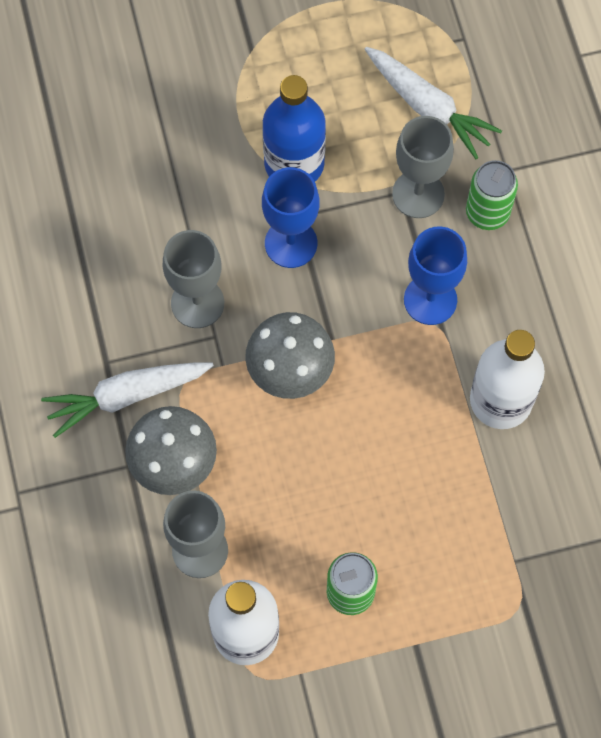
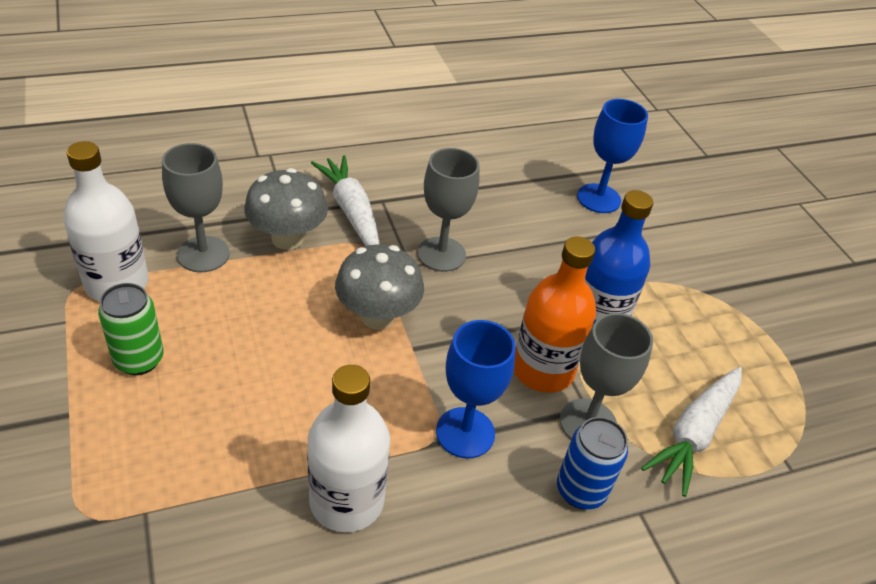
camera: 80 degrees right, 25 degrees down
blue goblet [262,167,319,268] -> blue goblet moved to [577,99,648,213]
green can [466,160,518,230] -> blue can [557,417,628,509]
none -> orange bottle [514,236,596,393]

